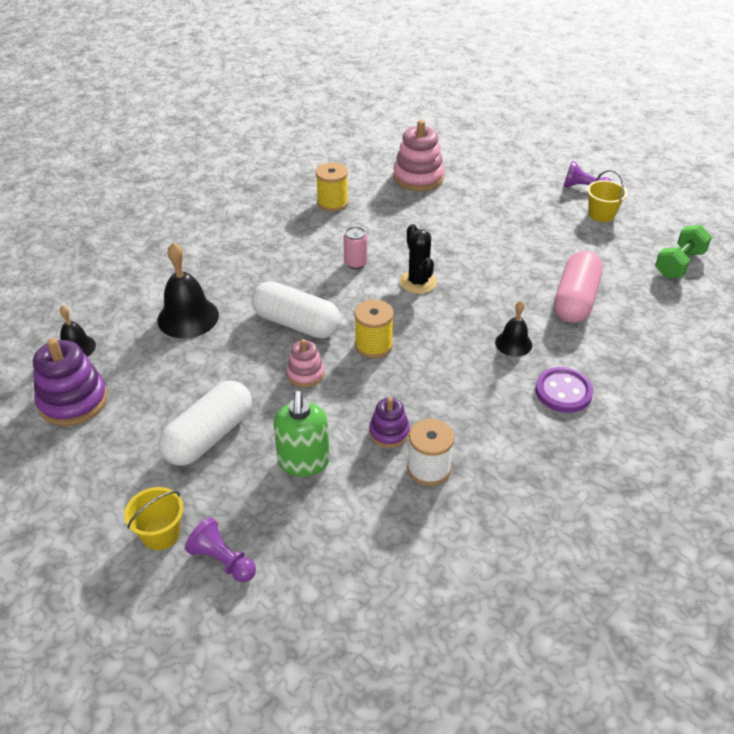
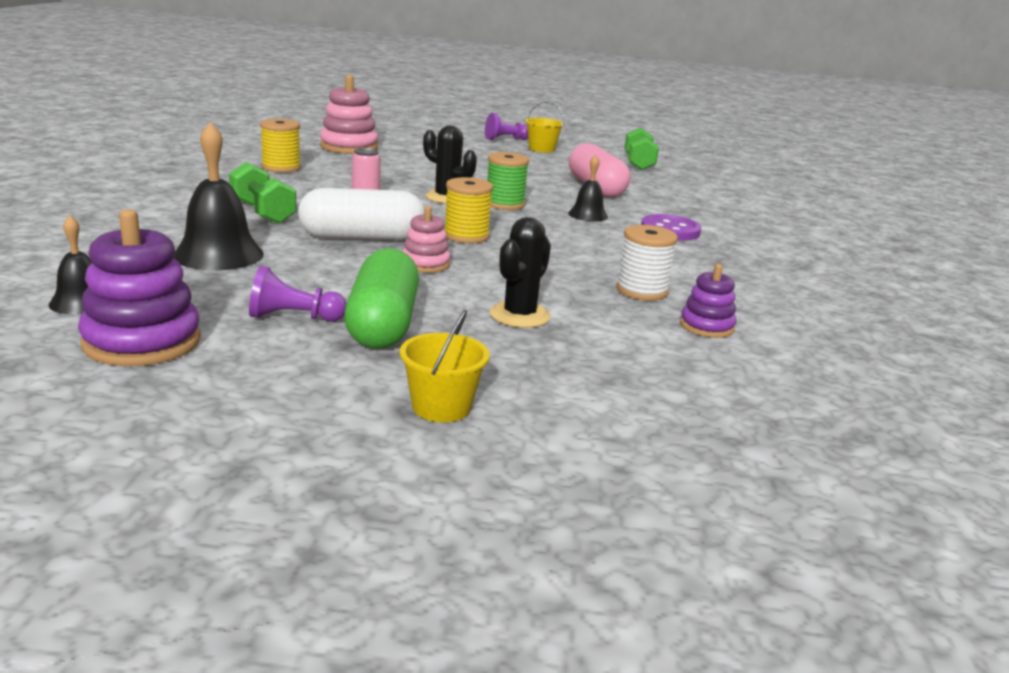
camera: 40 degrees left, 20 degrees down
white capsule [159,381,252,466] -> green capsule [344,248,419,349]
purple pawn [185,517,256,582] -> purple pawn moved to [249,266,346,322]
green soap dispenser [273,391,330,477] -> black cactus [490,217,551,328]
purple stacking toy [369,397,410,448] -> purple stacking toy moved to [680,264,737,338]
none -> green dumbbell [229,162,296,224]
none -> green spool [487,152,529,210]

